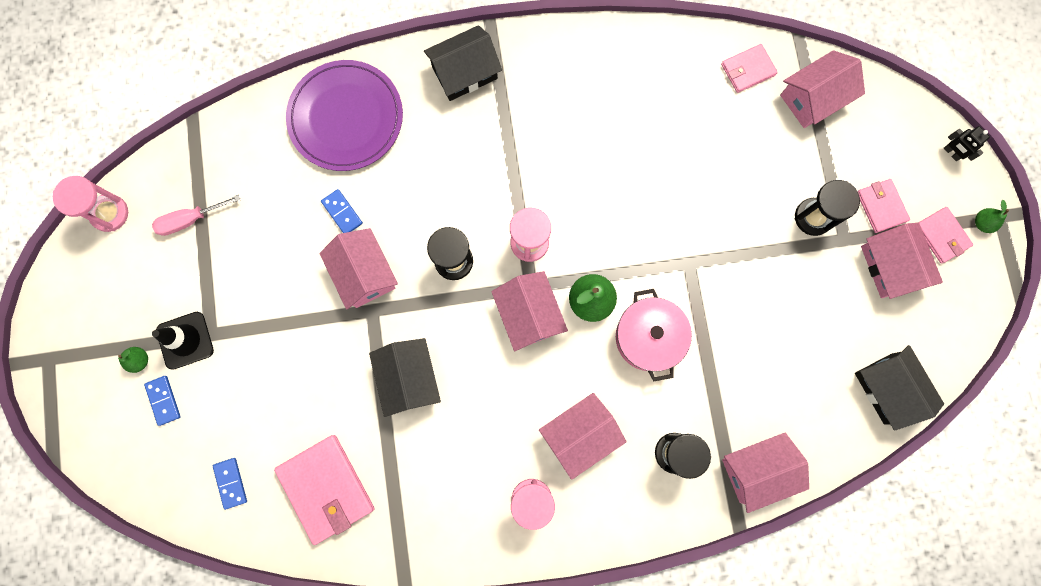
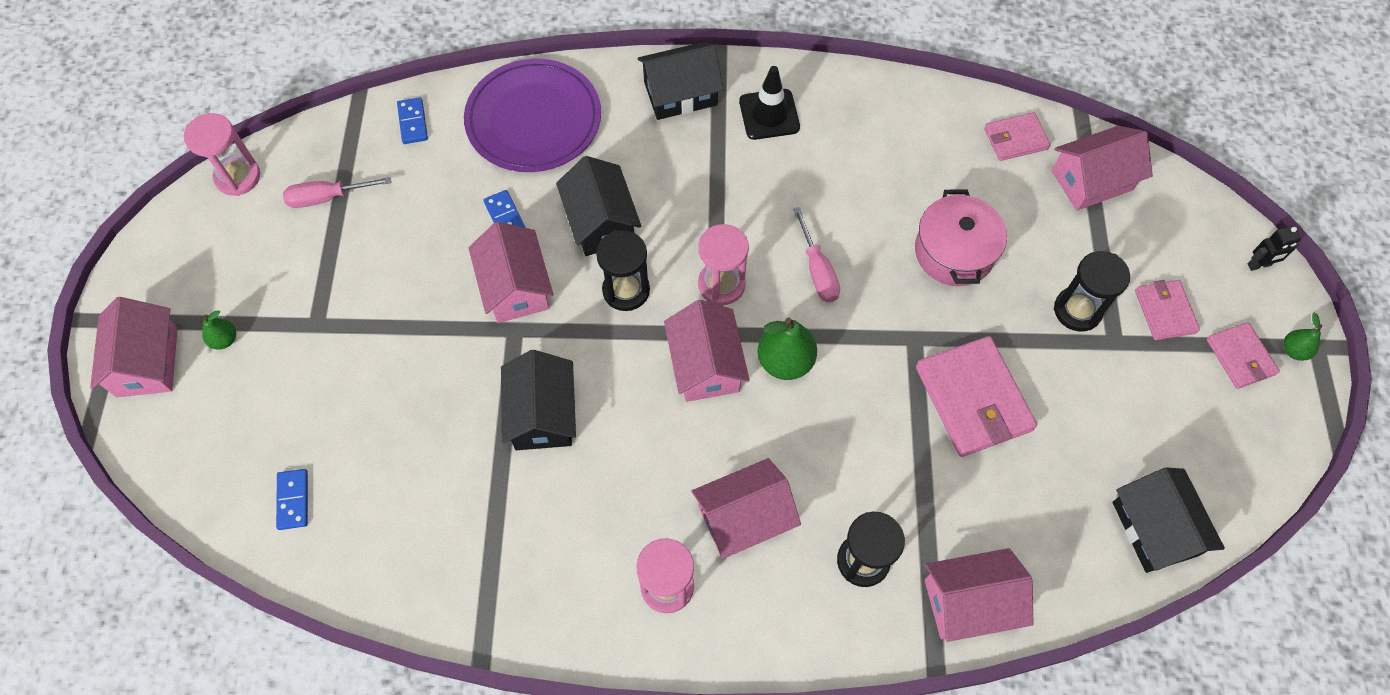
camera: 10 degrees right, 15 degrees down
blue domino [144,376,181,426] -> blue domino moved to [397,97,428,144]
black traffic cone [152,312,214,370] -> black traffic cone moved to [739,66,800,140]
pink wallet [274,435,375,545] -> pink wallet moved to [916,336,1037,457]
pink pot [616,289,692,381] -> pink pot moved to [915,189,1007,286]
pink house [861,223,943,299] -> pink house moved to [90,297,178,397]
black robot [943,126,990,161] -> black robot turned 75 degrees counterclockwise [1248,226,1301,271]
none -> black house [556,156,641,256]
none -> pink screwdriver [793,207,840,302]

